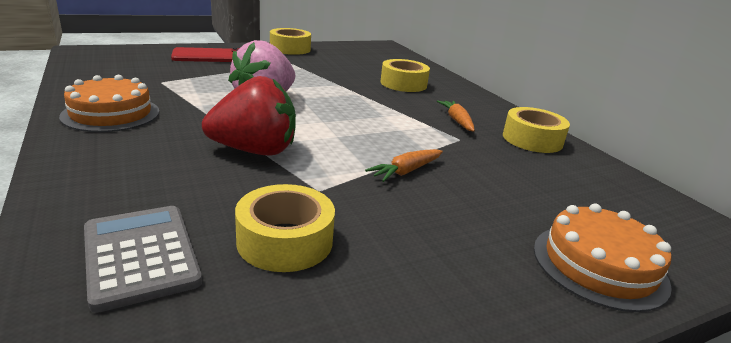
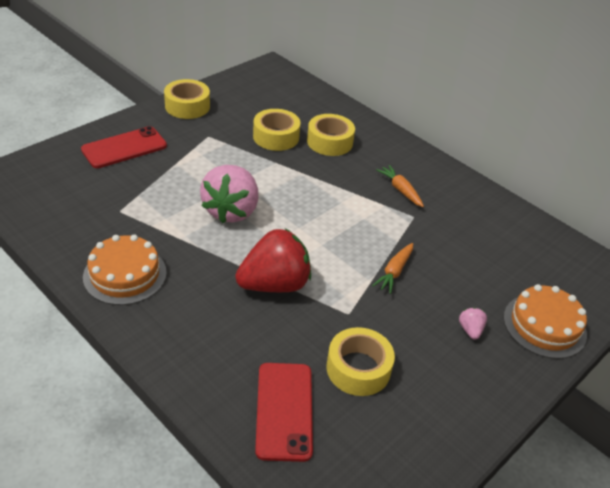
camera: 20 degrees left, 15 degrees up
grey calculator [84,206,202,313] -> red phone [255,363,313,462]
yellow tape [503,107,570,153] -> yellow tape moved to [253,109,301,151]
none -> pink strawberry [459,307,487,340]

